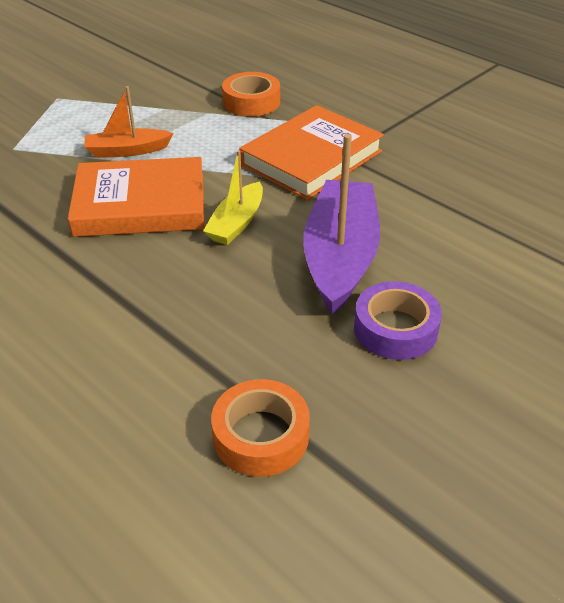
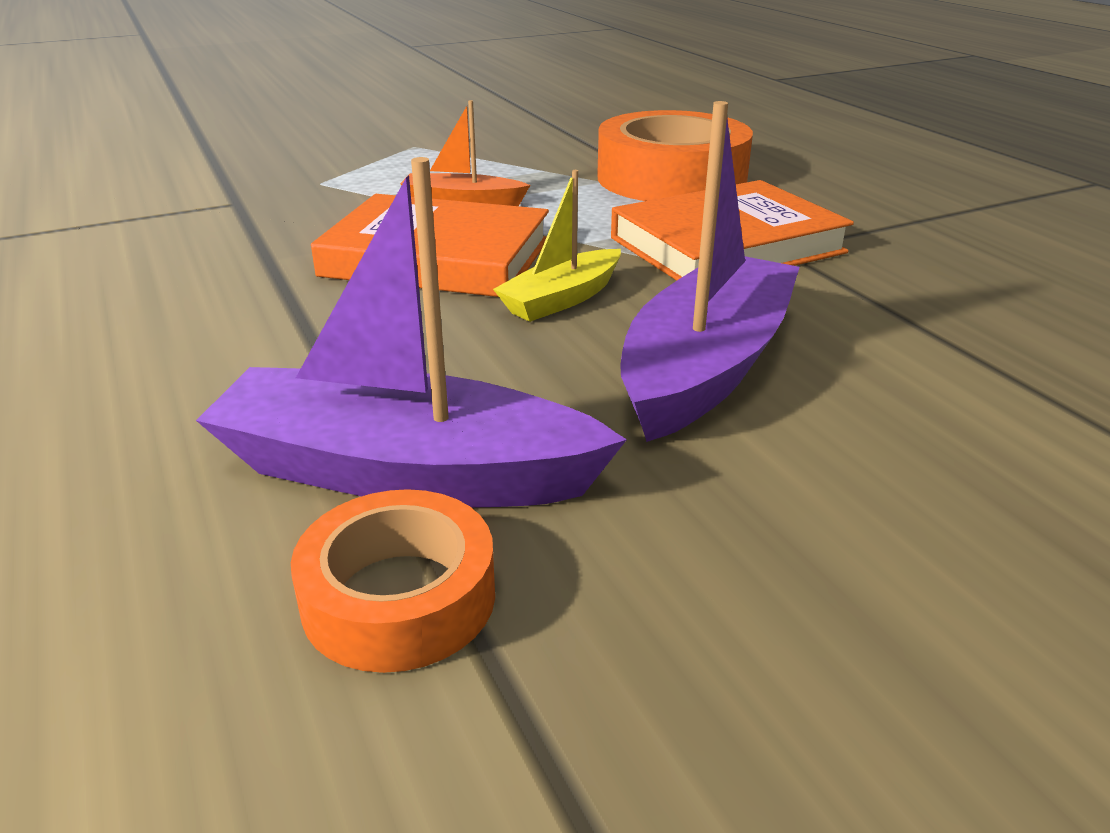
camera: 20 degrees right, 10 degrees down
orange tape [222,72,280,116] -> orange tape [597,110,753,201], size x1.73
purple tape [354,281,442,360] -> none
none -> purple boat [196,157,627,508]

